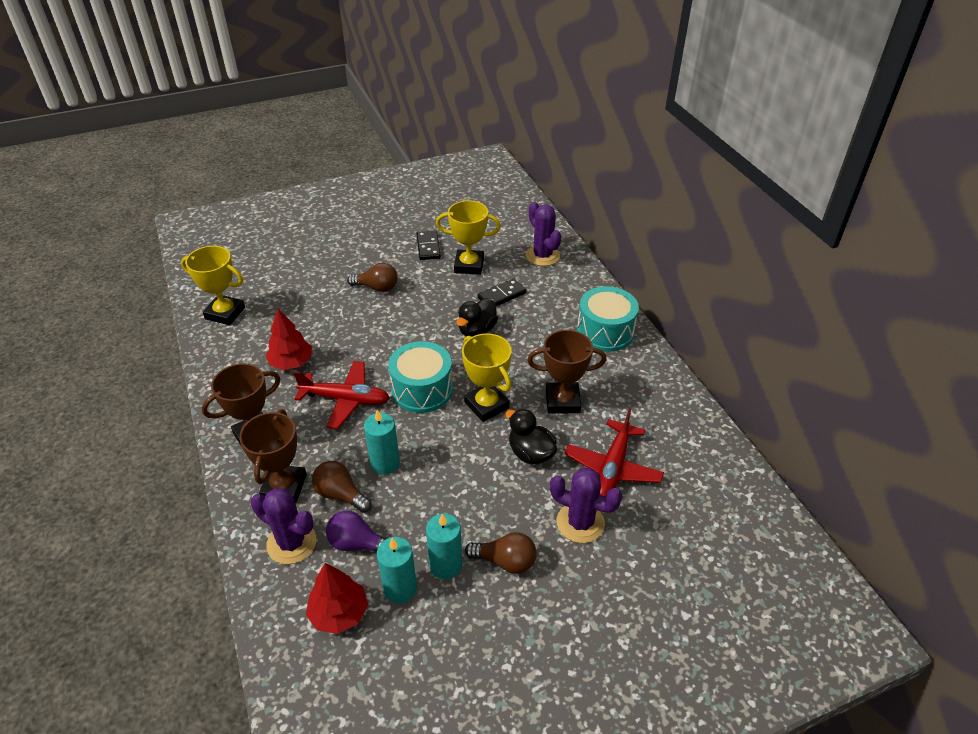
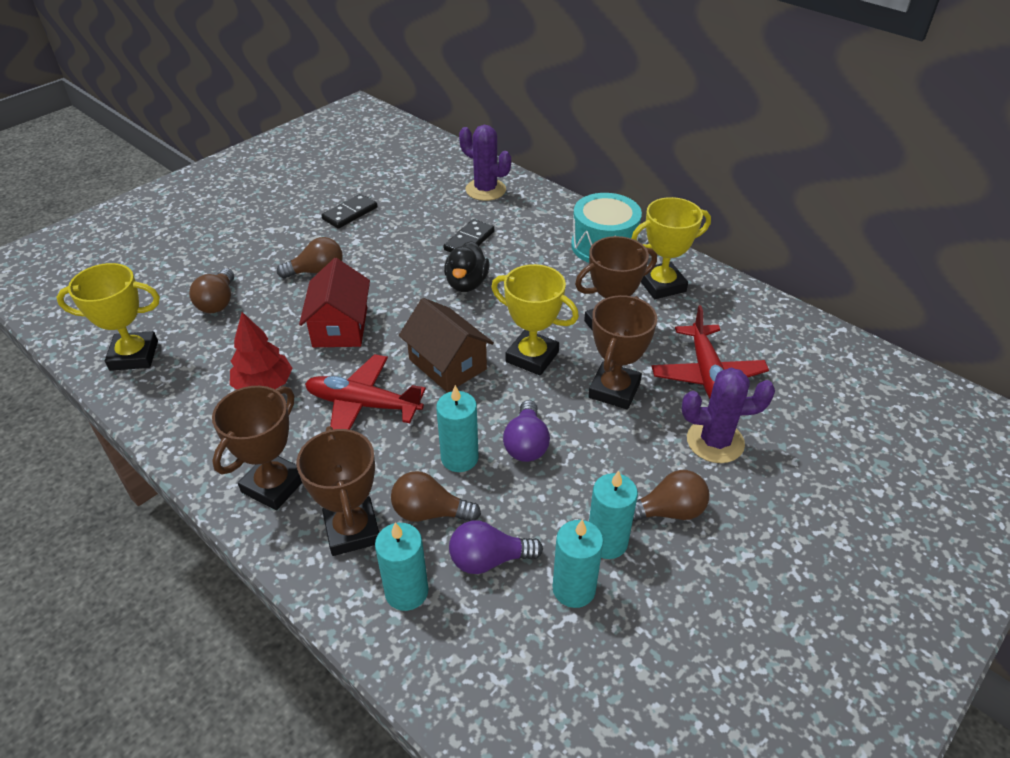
camera: 25 degrees left, 0 degrees up
purple cactus [251,488,316,564] -> turquoise candle [375,522,428,611]
red plane [293,361,390,429] -> red plane turned 150 degrees counterclockwise [305,354,426,430]
red tree [306,563,368,634] -> none
turquoise drum [388,341,453,413] -> brown house [399,298,494,393]
black domino [416,230,441,260] -> black domino turned 75 degrees clockwise [321,194,377,229]
yellow trophy [436,200,501,275] -> yellow trophy moved to [631,197,711,299]
black duck [505,409,557,464] -> brown trophy [588,295,657,410]
none -> brown light bulb [189,268,234,313]
none -> red house [299,258,370,347]
none -> purple light bulb [503,400,550,462]

